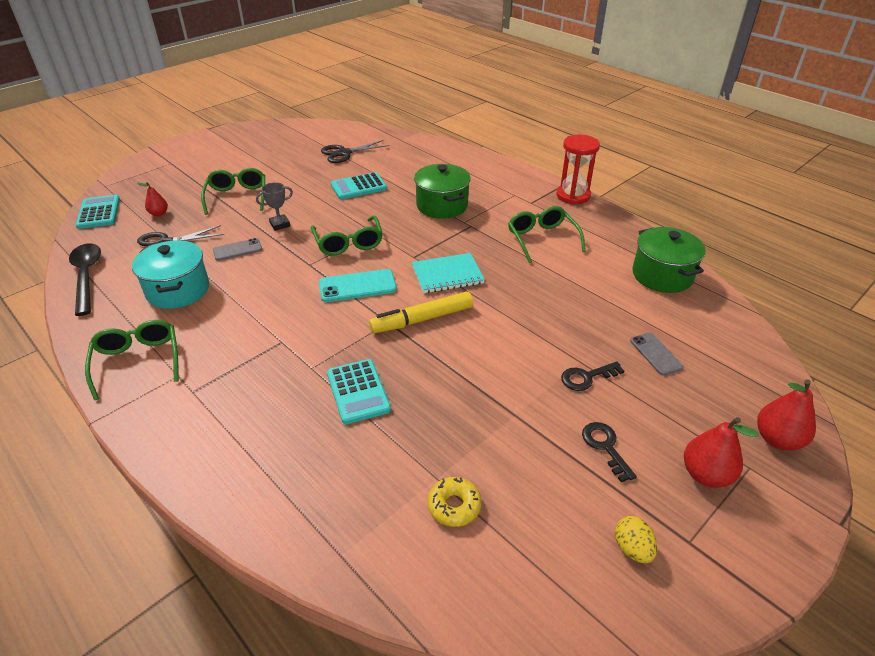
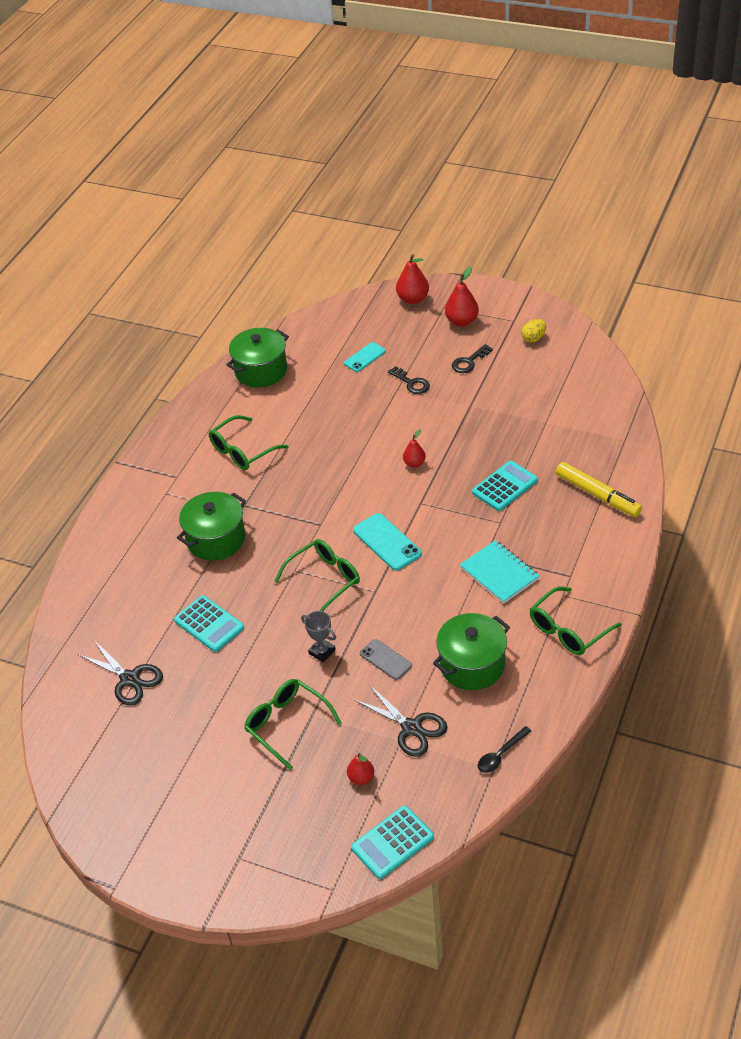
camera: 110 degrees left, 5 degrees up
black spoon [69,243,101,316] -> black spoon [478,726,531,773], size x0.56
turquoise pot [132,240,209,309] -> green pot [433,613,510,690]
green glasses [201,168,265,215] -> green glasses turned 75 degrees clockwise [244,679,342,770]
yellow marker [369,292,473,333] -> yellow marker moved to [556,462,642,517]
turquoise notebook [412,253,485,293] -> turquoise notebook moved to [460,540,540,604]
yellow donut [428,477,482,527] -> none
red hourglass [556,135,600,204] -> none
grey phone [630,333,684,376] -> turquoise phone [344,342,386,372]
none -> red pear [403,429,426,468]

